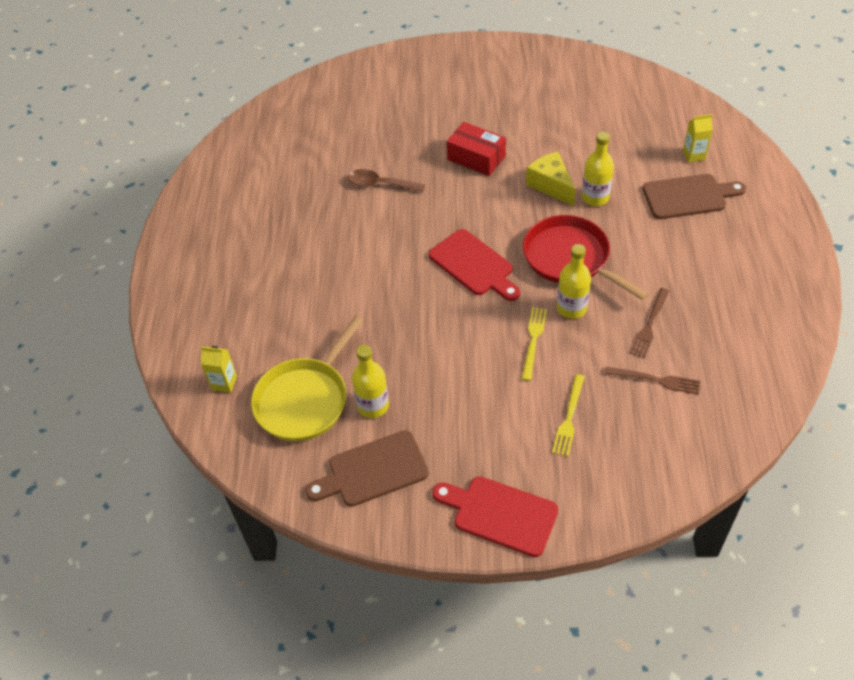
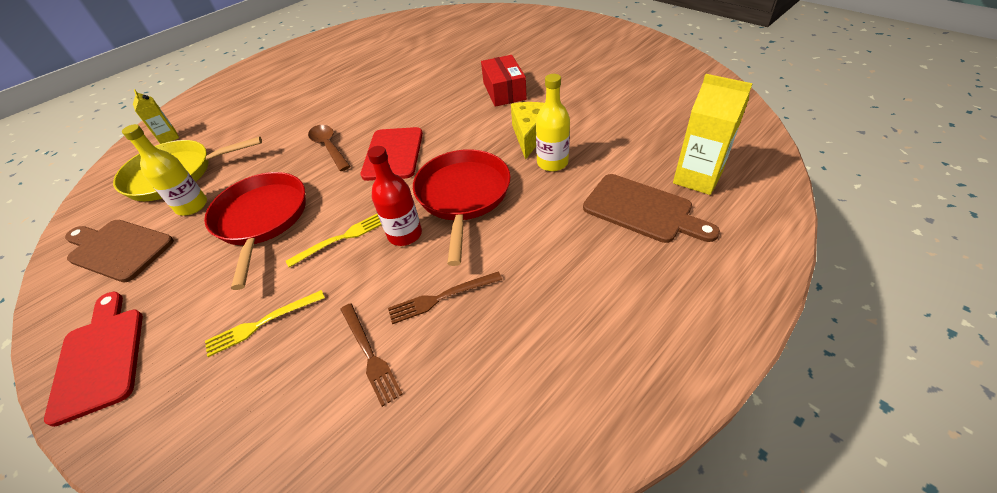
camera: 45 degrees right, 5 degrees down
brown spoon [348,169,425,192] -> brown spoon moved to [308,125,351,171]
yellow bottle [557,244,591,319] -> red bottle [367,146,422,246]
yellow carton [683,114,713,162] -> yellow carton [673,74,753,195], size x1.68
none -> red pan [204,172,306,290]

